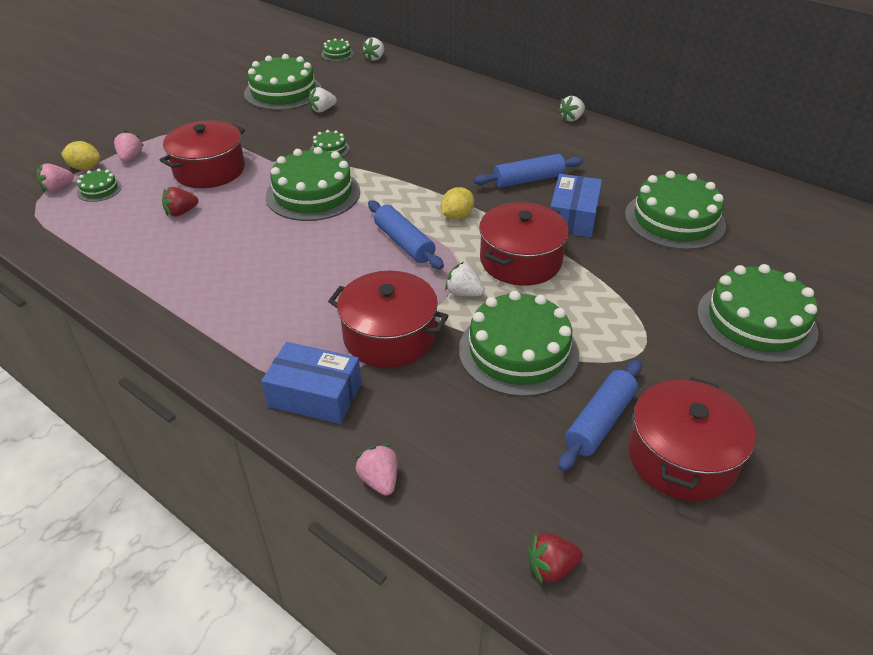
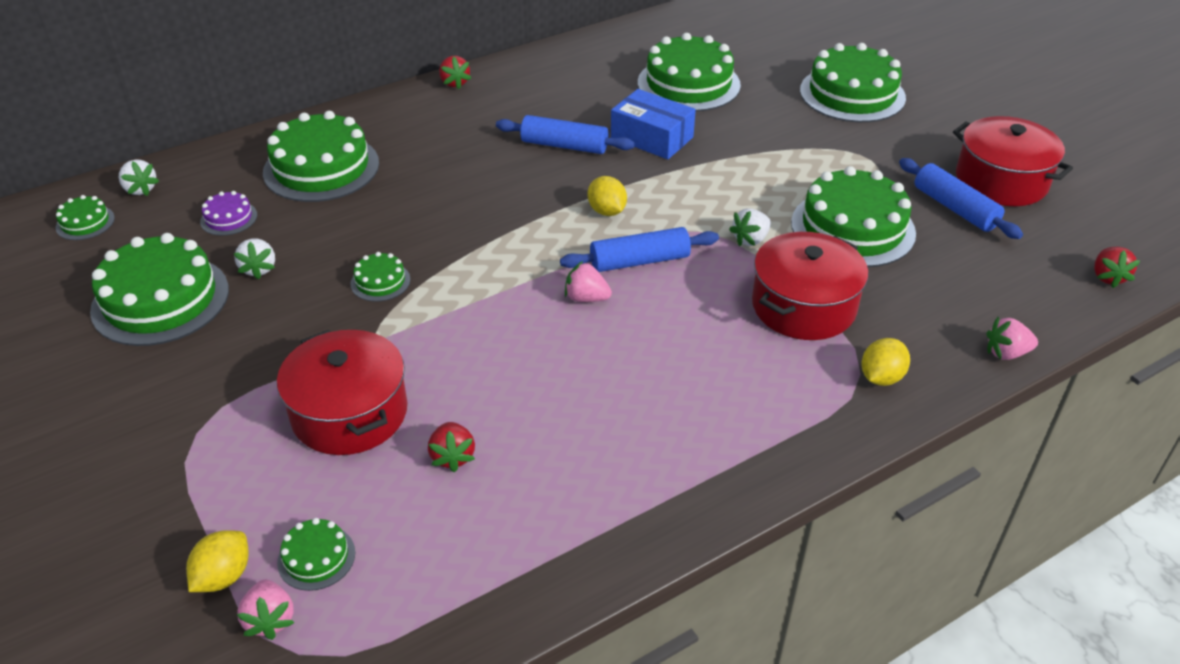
camera: 70 degrees left, 0 degrees up
pink strawberry [114,130,144,162] -> pink strawberry moved to [565,261,612,302]
blue box [261,342,361,424] -> yellow lemon [861,338,910,386]
green cake [266,147,360,221] -> green cake moved to [263,111,379,202]
blue rolling pin [474,154,583,188] -> blue rolling pin turned 75 degrees counterclockwise [496,115,635,154]
red pot [479,202,569,286] -> none
white strawberry [558,96,585,122] -> red strawberry [439,56,472,89]
none -> purple cake [200,191,257,236]

